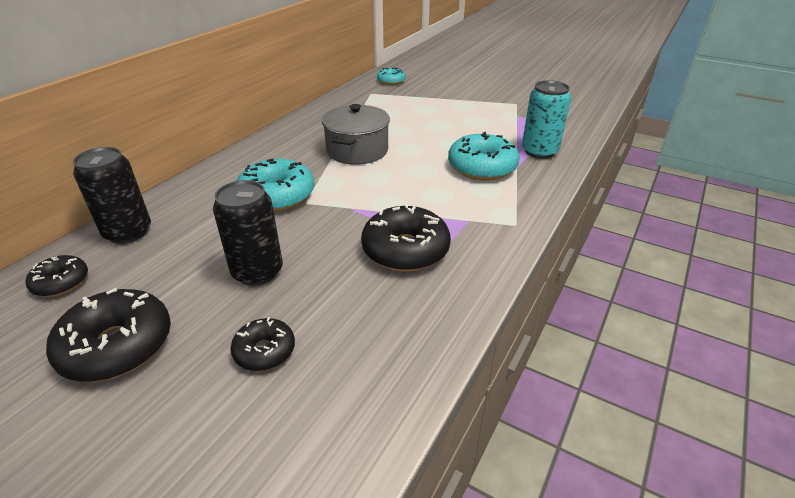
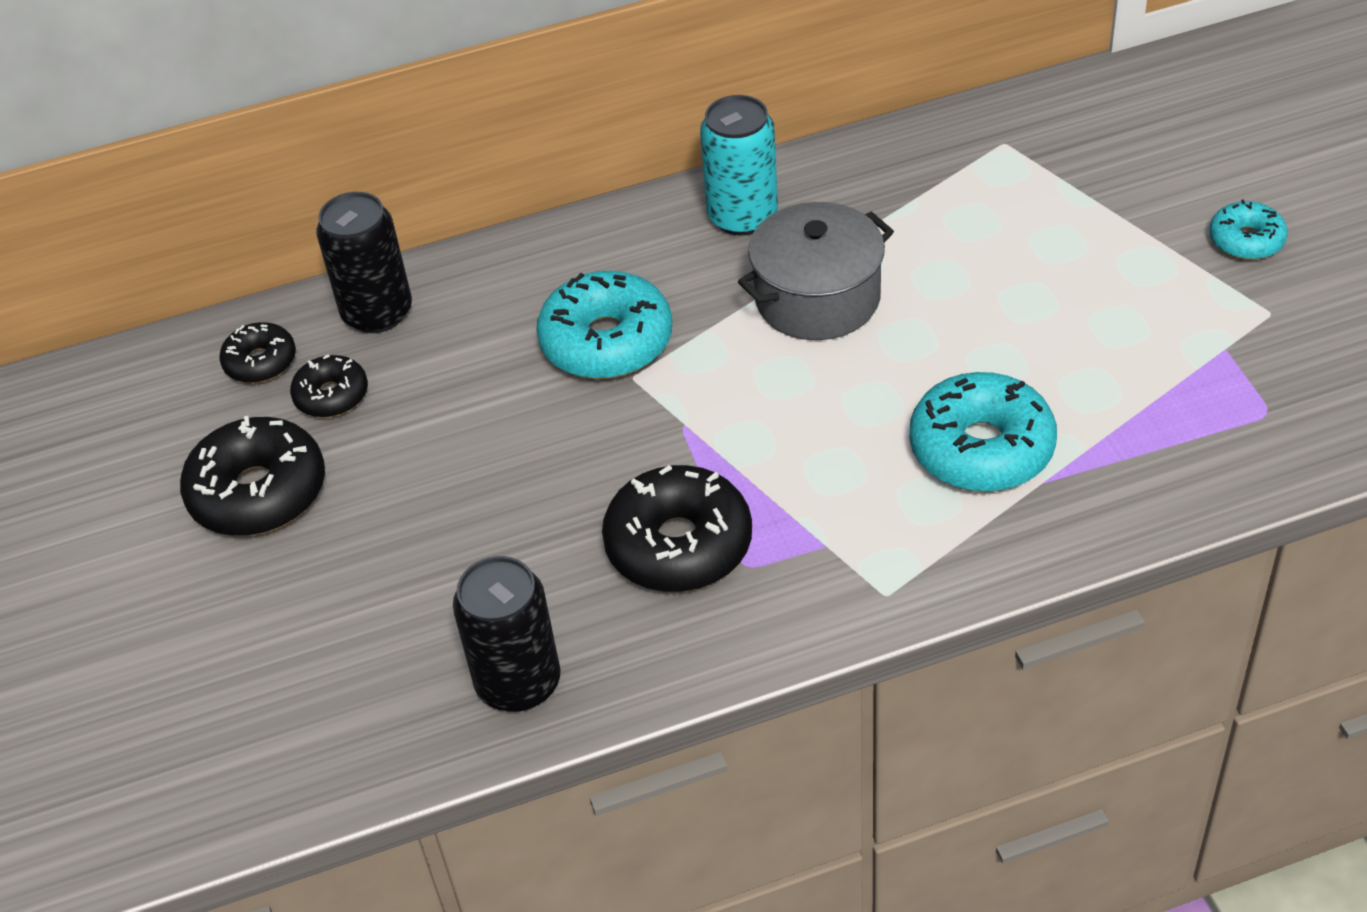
camera: 45 degrees right, 10 degrees up
black can [213,180,283,286] -> black can moved to [453,556,561,712]
black donut [230,317,295,371] -> black donut moved to [290,354,368,418]
turquoise donut [377,68,406,85] -> turquoise donut moved to [1210,199,1288,260]
turquoise can [522,80,571,159] -> turquoise can moved to [700,95,778,235]

